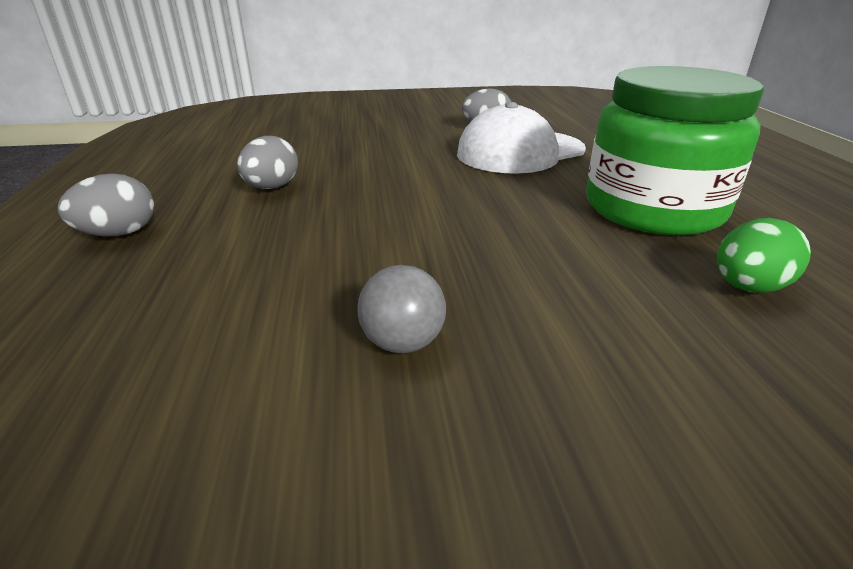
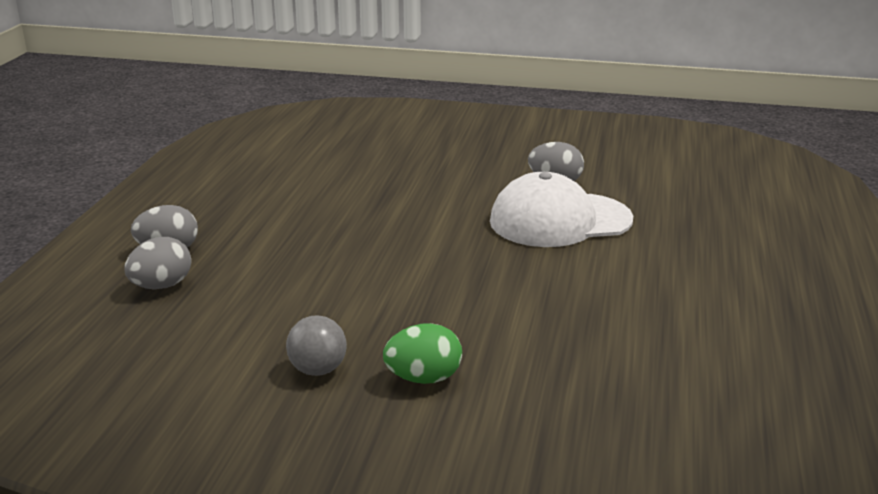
camera: 20 degrees right, 5 degrees down
grey egg [237,136,298,189] -> grey egg moved to [124,237,191,289]
green jar [586,66,764,235] -> none
green egg [717,218,811,293] -> green egg moved to [383,323,462,384]

